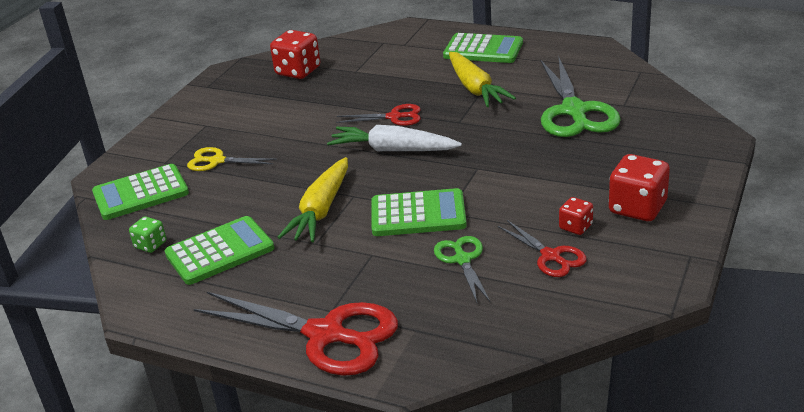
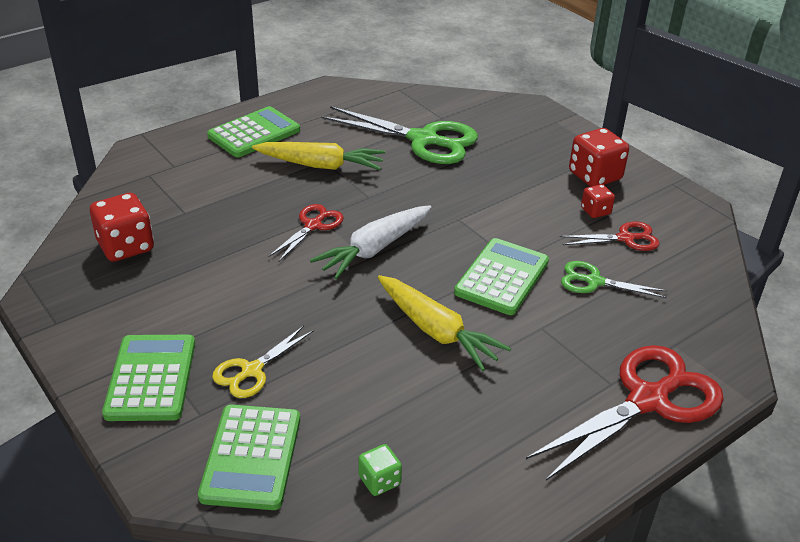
camera: 65 degrees left, 5 degrees up
green calculator [165,216,274,285] -> green calculator moved to [102,335,195,421]

